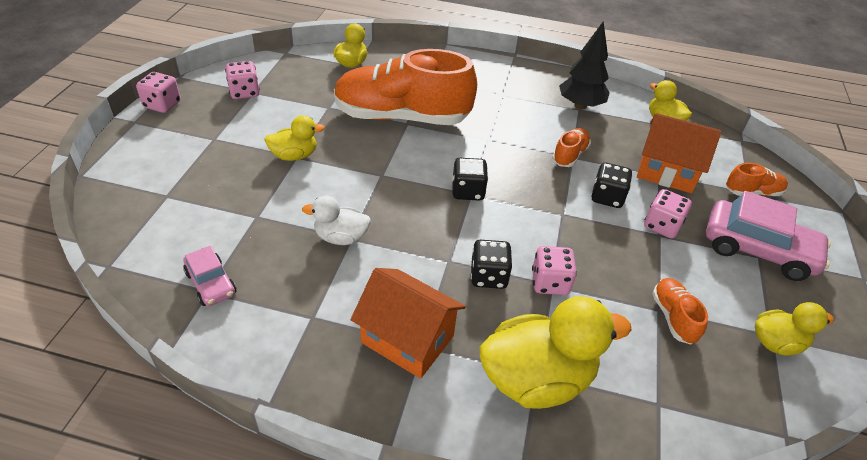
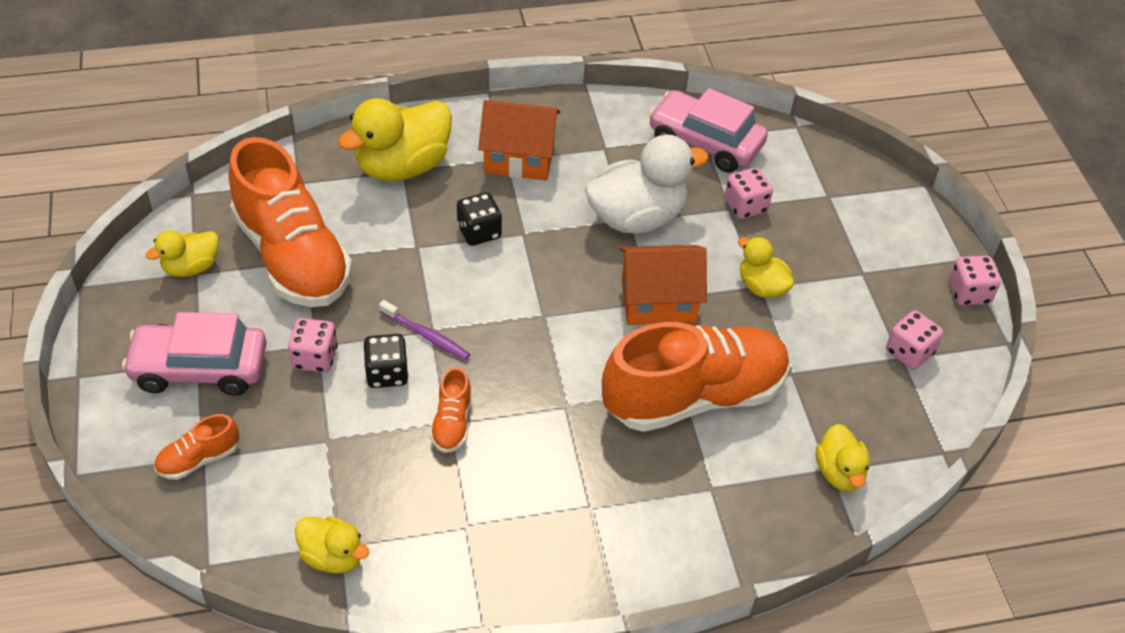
camera: 155 degrees right, 5 degrees up
pink car [184,246,236,306] -> pink car [649,88,768,173], size x1.83
yellow duck [264,115,325,161] -> yellow duck turned 90 degrees clockwise [738,237,794,298]
white duck [302,196,371,245] -> white duck [585,135,709,234], size x1.83
black dice [452,158,488,201] -> none
pink dice [532,246,577,295] -> pink dice moved to [724,168,773,219]
black tree [559,21,609,109] -> none
orange house [637,113,722,193] -> orange house moved to [619,245,707,325]
orange shoe [652,278,708,345] -> orange shoe [228,137,352,307], size x2.38
none -> purple toothbrush [379,300,470,360]

